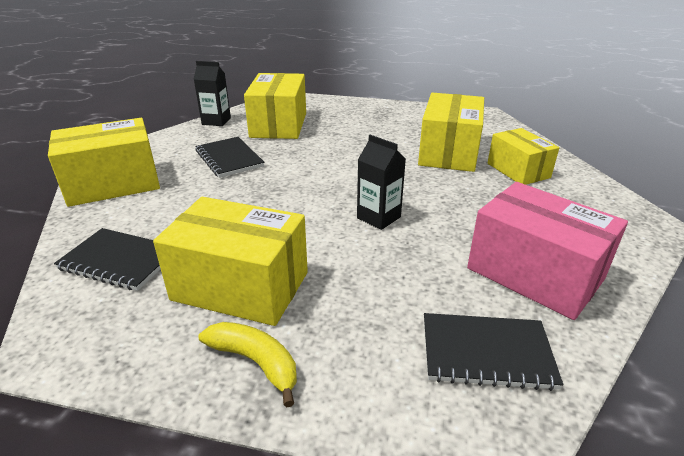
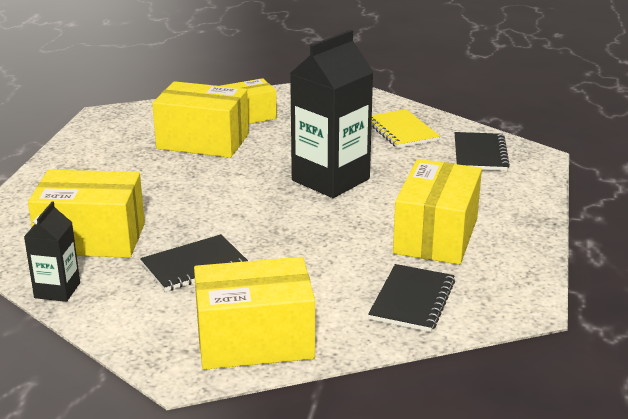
camera: 90 degrees left, 5 degrees down
yellow box [48,118,160,207] -> yellow box turned 75 degrees counterclockwise [194,257,315,370]
yellow banana [199,322,297,407] -> none
black carton [357,135,406,230] -> black carton [290,30,373,198], size x1.95
pink box [467,182,628,320] -> yellow notebook [371,109,440,148]

